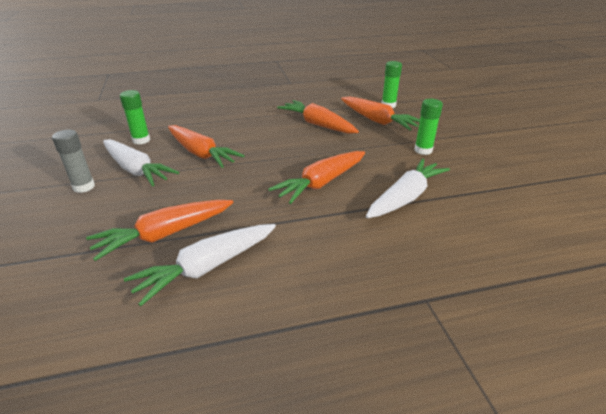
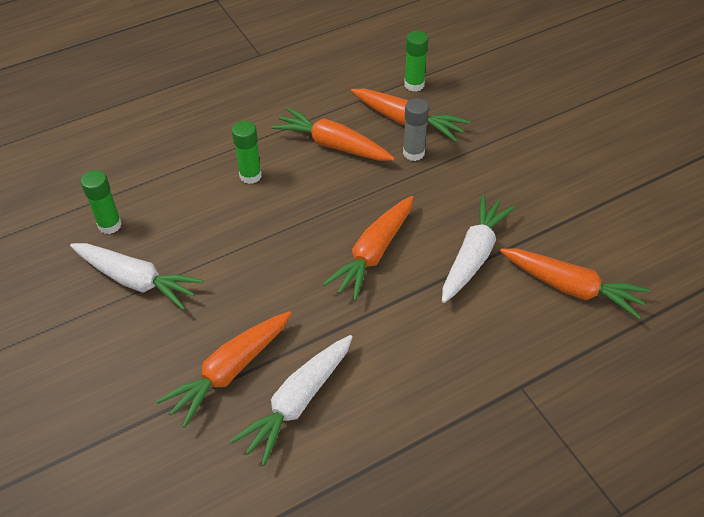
camera: 15 degrees left, 15 degrees up
grey glue stick [52,130,95,193] -> grey glue stick moved to [403,98,429,161]
orange carrot [168,125,245,168] -> orange carrot moved to [500,249,650,319]
green glue stick [414,99,443,155] -> green glue stick moved to [232,121,262,184]

